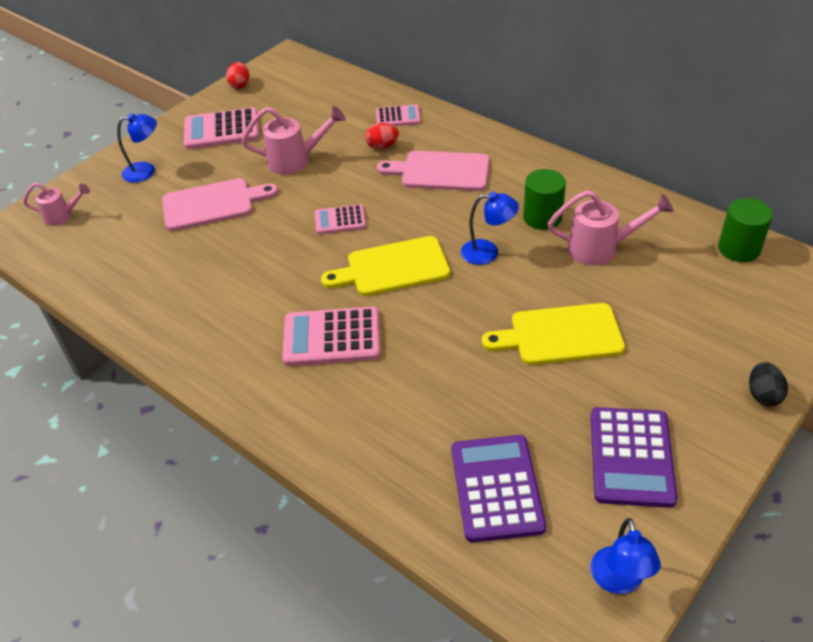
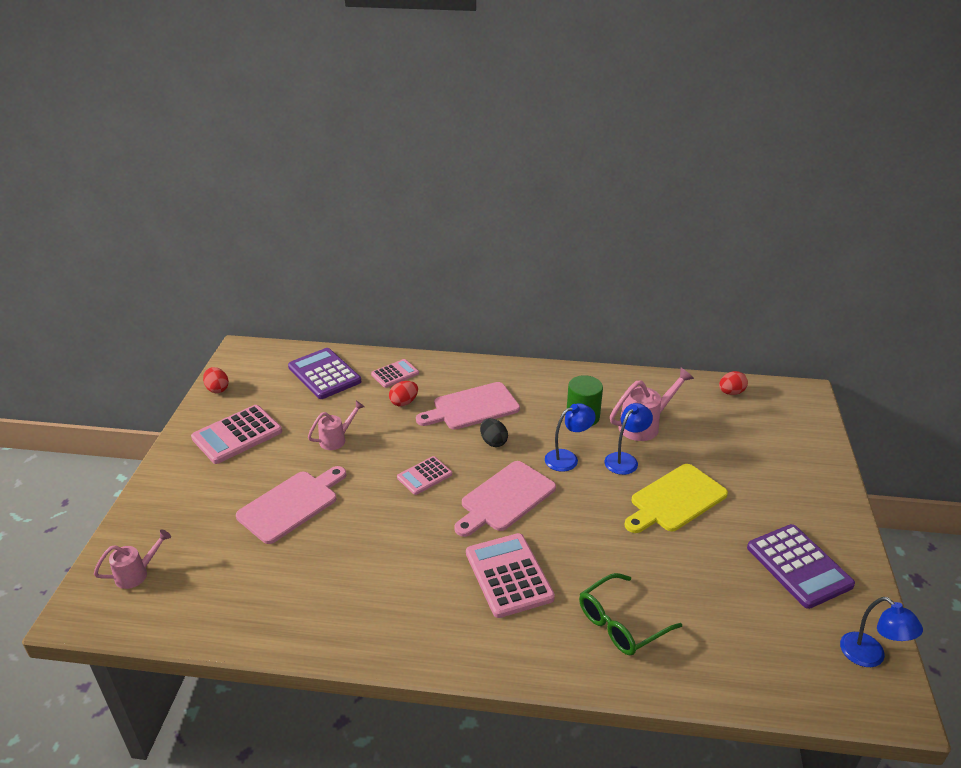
camera: 35 degrees left, 10 degrees down
blue lamp [117,113,157,183] -> blue lamp moved to [604,403,653,475]
pink watering can [242,106,346,175] -> pink watering can [308,401,364,450], size x0.63
pink calculator [282,306,381,366] -> pink calculator turned 105 degrees clockwise [466,533,555,618]
yellow cutting board [321,236,450,296] -> pink cutting board [454,461,556,537]
purple calculator [452,435,546,543] -> purple calculator moved to [288,348,361,399]
green cylinder [718,198,773,262] -> red egg [719,371,748,395]
black egg [749,362,788,406] -> black egg moved to [480,418,508,447]
none -> green glasses [579,573,682,656]

